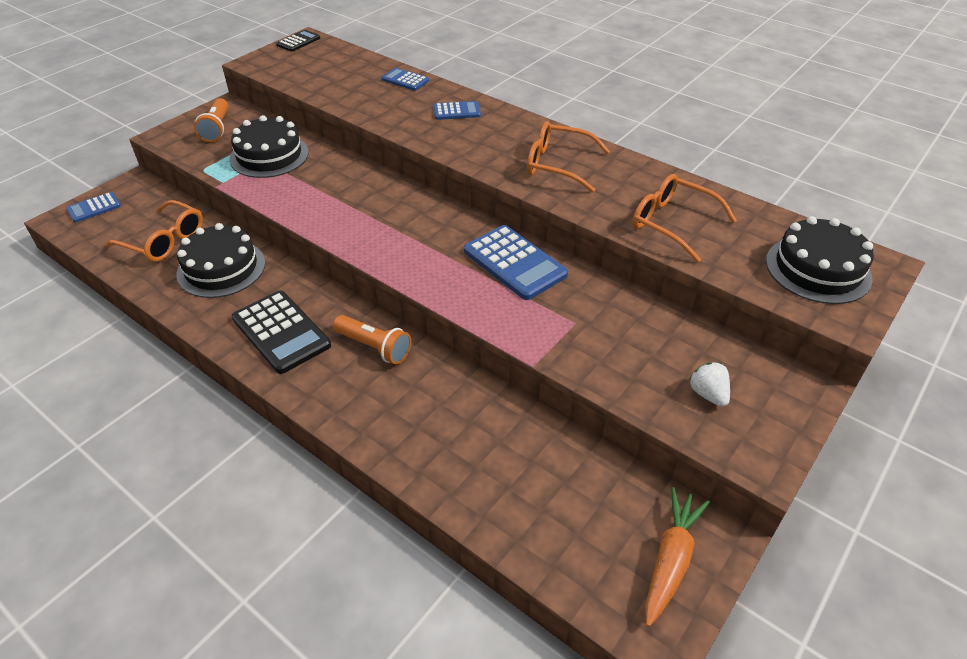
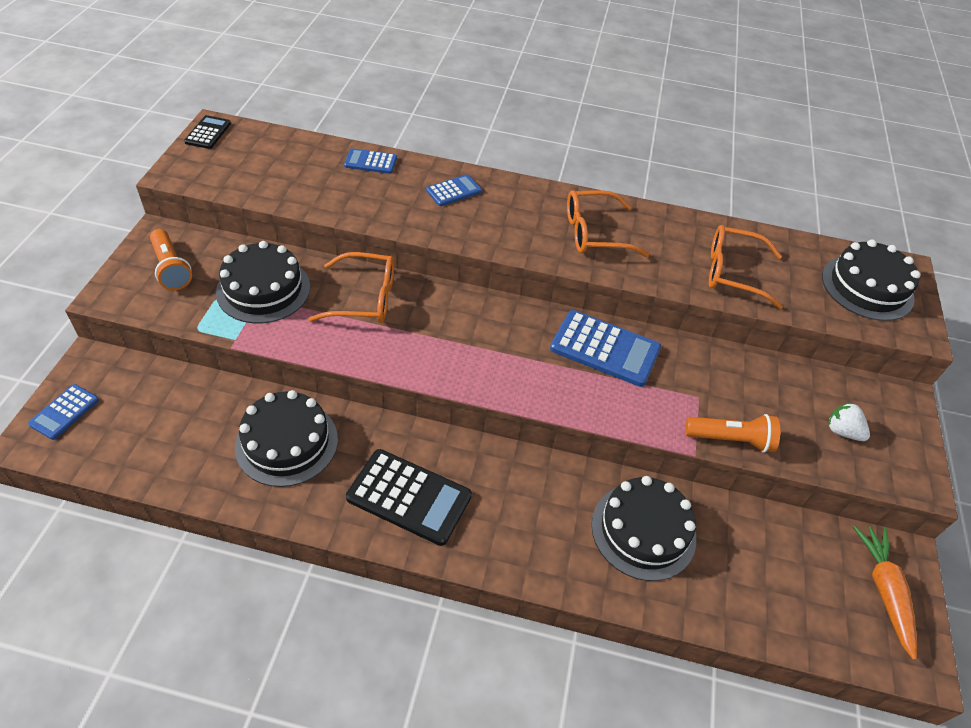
camera: 30 degrees left, 5 degrees up
orange glasses [105,200,203,262] -> orange glasses moved to [308,252,394,323]
orange flashlight [333,315,411,364] -> orange flashlight moved to [685,414,780,453]
none -> black cake [591,476,696,581]

